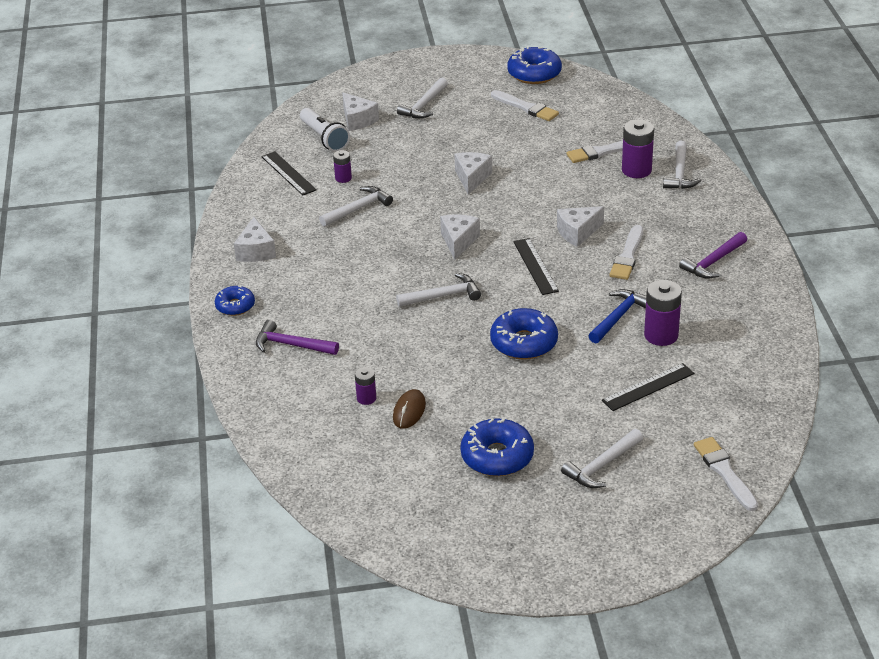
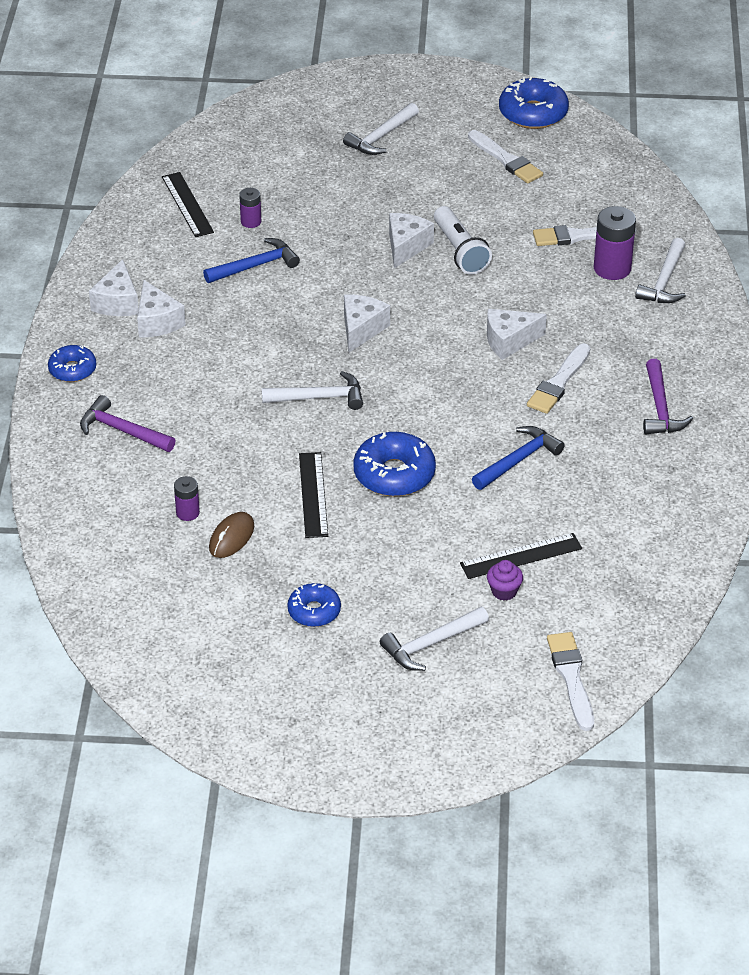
camera: 10 degrees right, 5 degrees up
white flashlight [300,108,350,152] -> white flashlight moved to [434,206,492,275]
white hammer [319,186,393,227] -> blue hammer [203,238,300,283]
white cheese [342,92,379,131] -> white cheese moved to [137,280,186,338]
blue donut [460,418,534,476] -> blue donut [287,583,341,627], size x0.61
black ruler [513,238,559,295] -> black ruler moved to [299,452,328,538]
purple battery [644,280,682,346] -> none
purple hammer [679,232,747,278] -> purple hammer turned 60 degrees counterclockwise [643,359,693,434]
none -> purple cupcake [487,560,523,601]

